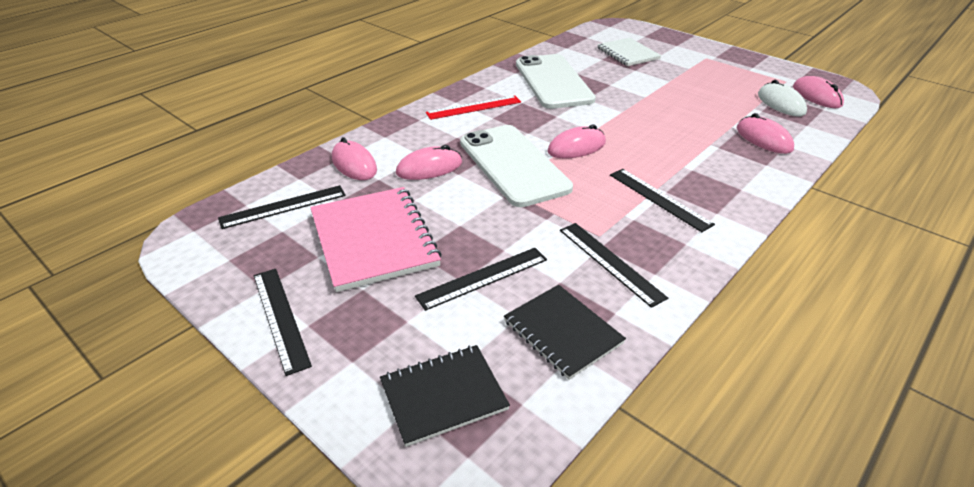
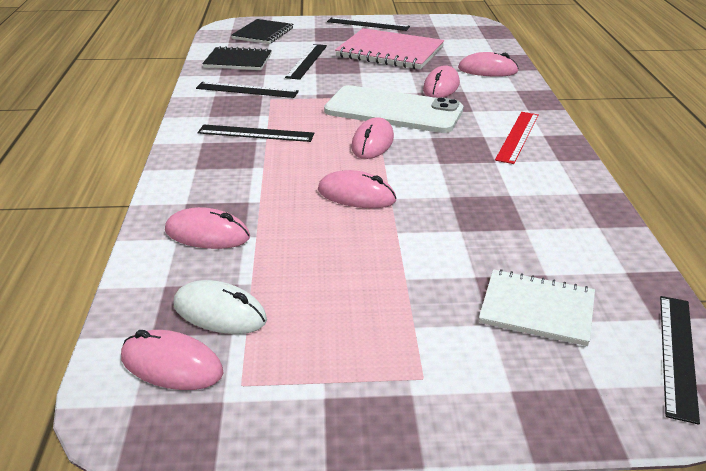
camera: 135 degrees right, 5 degrees down
black ruler [218,185,346,229] -> black ruler moved to [660,296,700,425]
white phone [516,54,596,109] -> none
none -> pink mouse [318,170,396,208]

